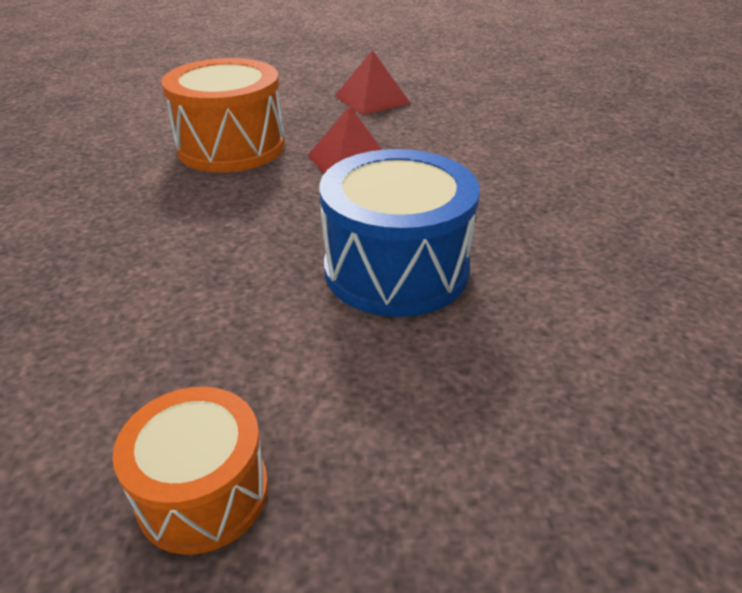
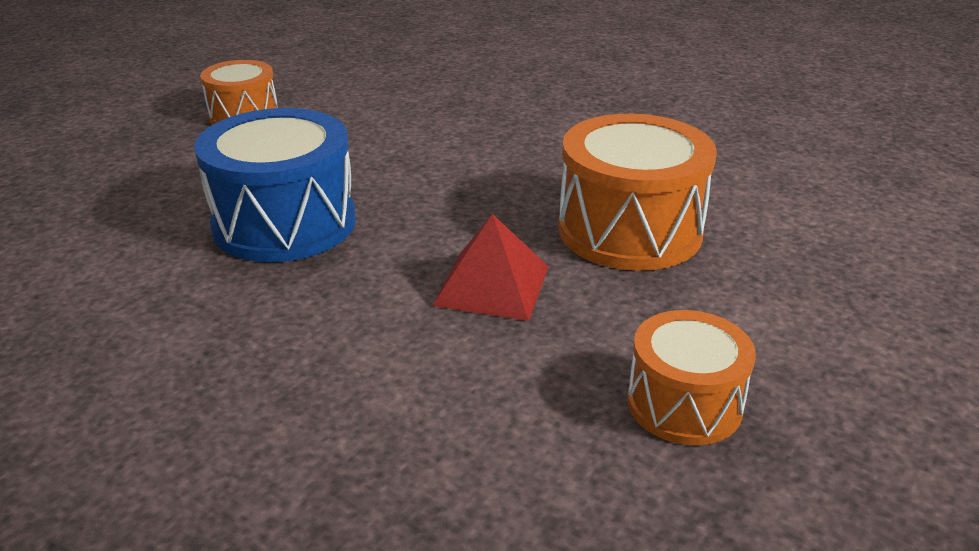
camera: 130 degrees right, 5 degrees down
red pyramid [335,50,411,115] -> orange drum [627,310,756,445]

